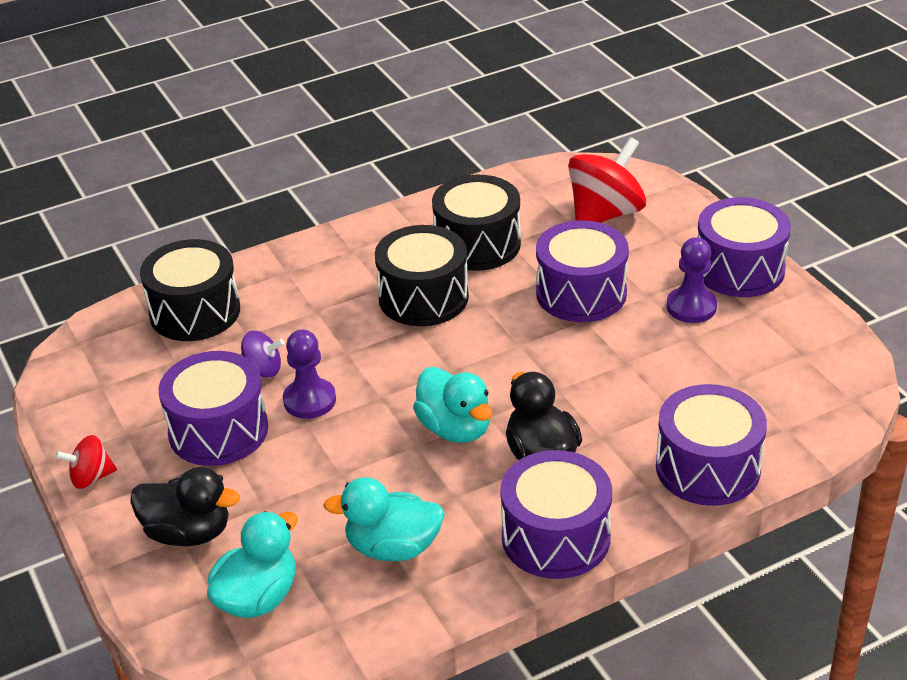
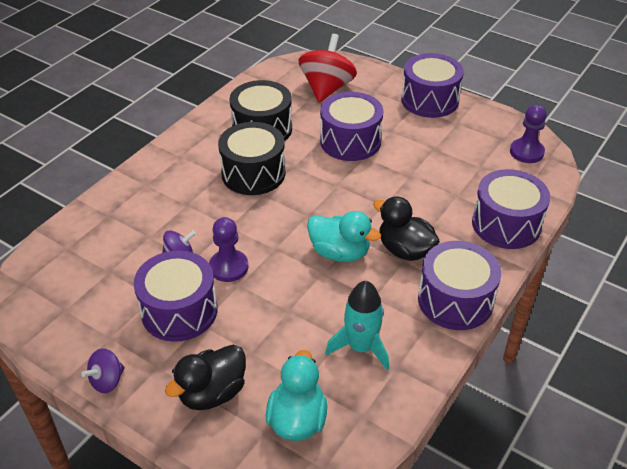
camera: 30 degrees left, 5 degrees up
red spinning top [55,435,117,489] -> purple spinning top [81,348,125,393]
black duck [130,467,240,546] -> black duck turned 150 degrees clockwise [165,345,246,410]
black drum [140,239,240,341] -> none
turquoise duck [323,477,445,561] -> turquoise rocket [325,281,389,370]
purple pawn [667,237,717,323] -> purple pawn moved to [510,105,547,163]

